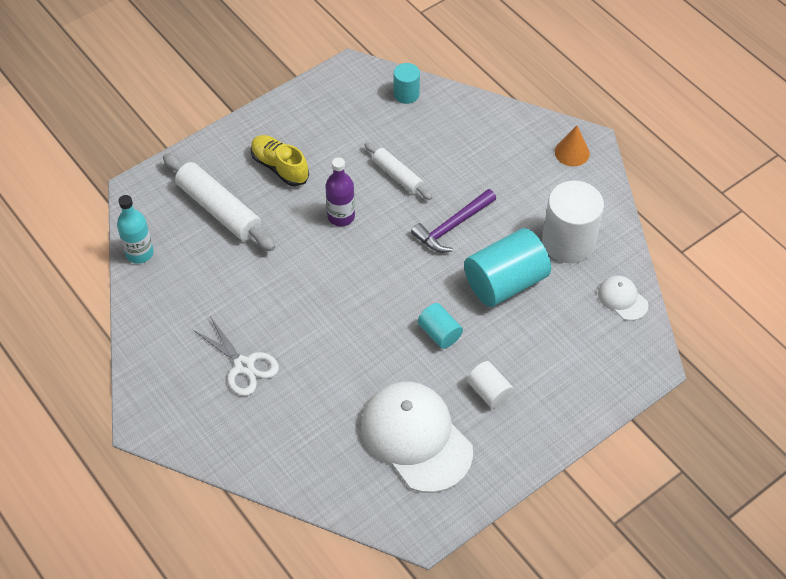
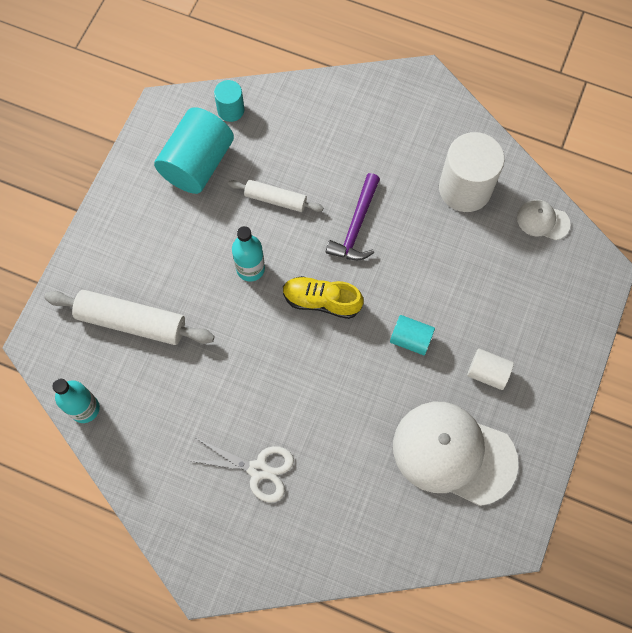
camera: 30 degrees left, 15 degrees up
yellow shoe [251,135,309,186] -> yellow shoe moved to [283,276,363,319]
purple bottle [325,157,355,226] -> turquoise bottle [232,226,265,282]
turquoise cylinder [464,228,551,307] -> turquoise cylinder moved to [154,107,234,194]
orange cone [555,126,590,166] -> none

